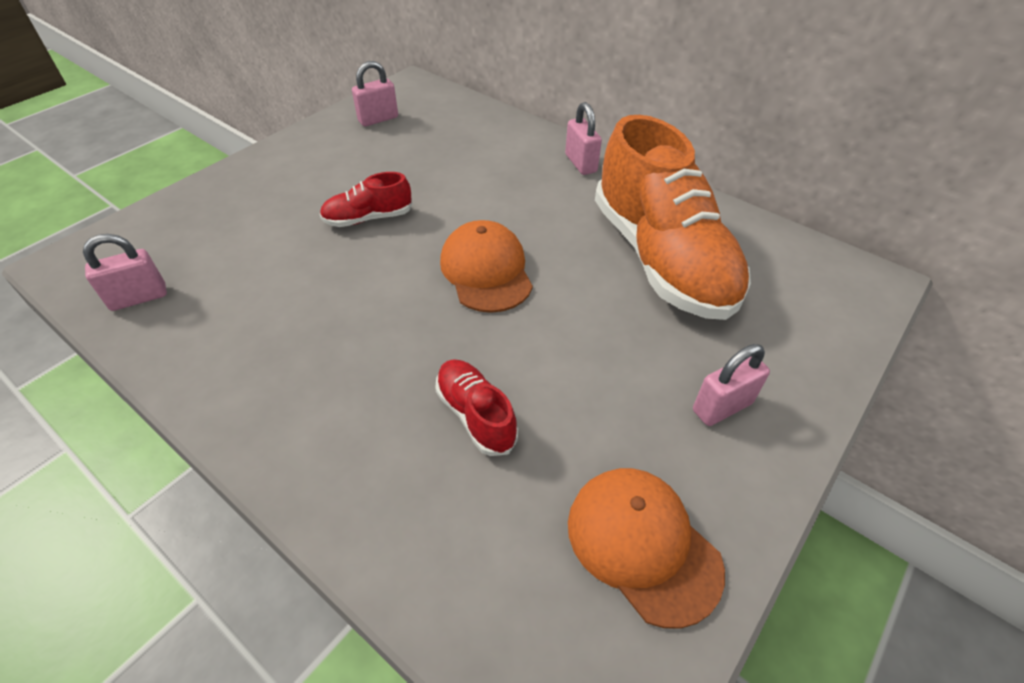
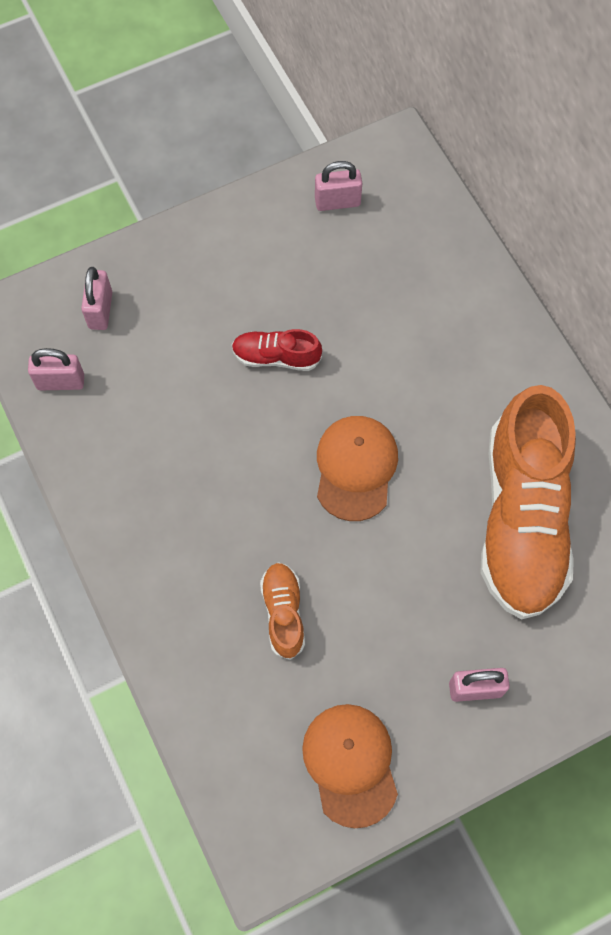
camera: 25 degrees right, 20 degrees up
red shoe [435,359,518,456] -> orange shoe [260,562,305,660]
pink padlock [565,102,602,175] -> pink padlock moved to [81,267,112,330]

